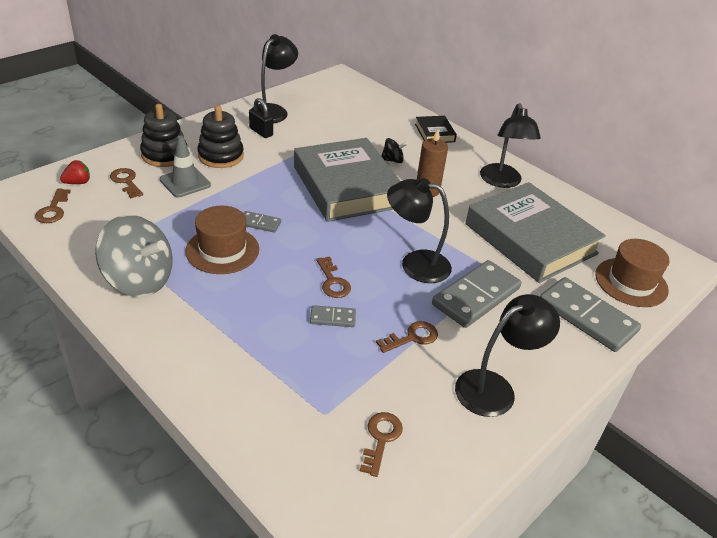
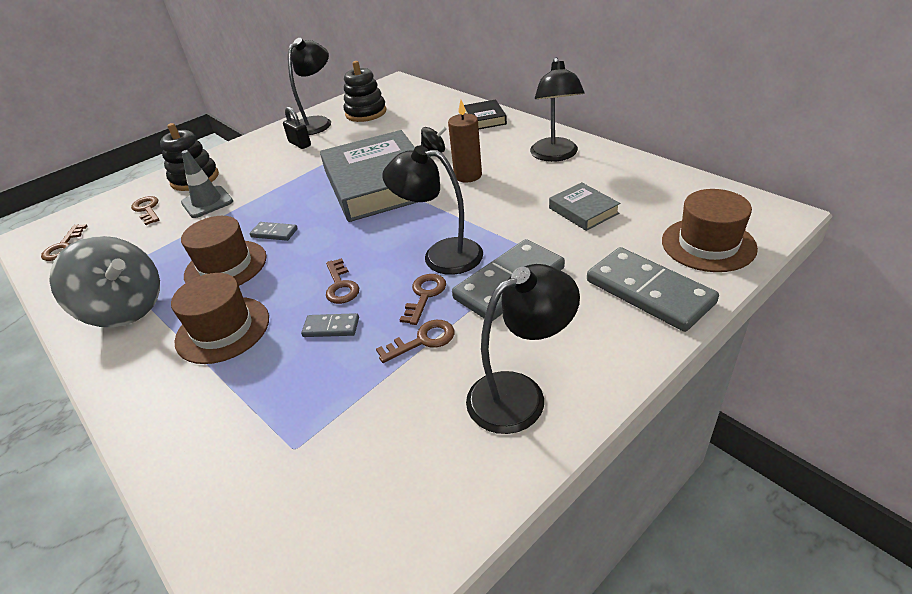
camera: 10 degrees right, 0 degrees up
red strawberry [60,160,90,184] -> none
black stacking toy [197,105,244,168] -> black stacking toy moved to [344,61,386,122]
brown key [360,412,403,477] -> brown key moved to [400,274,446,325]
grey book [465,182,606,283] -> grey book [549,182,620,231], size x0.44
none -> brown hat [171,273,269,364]

